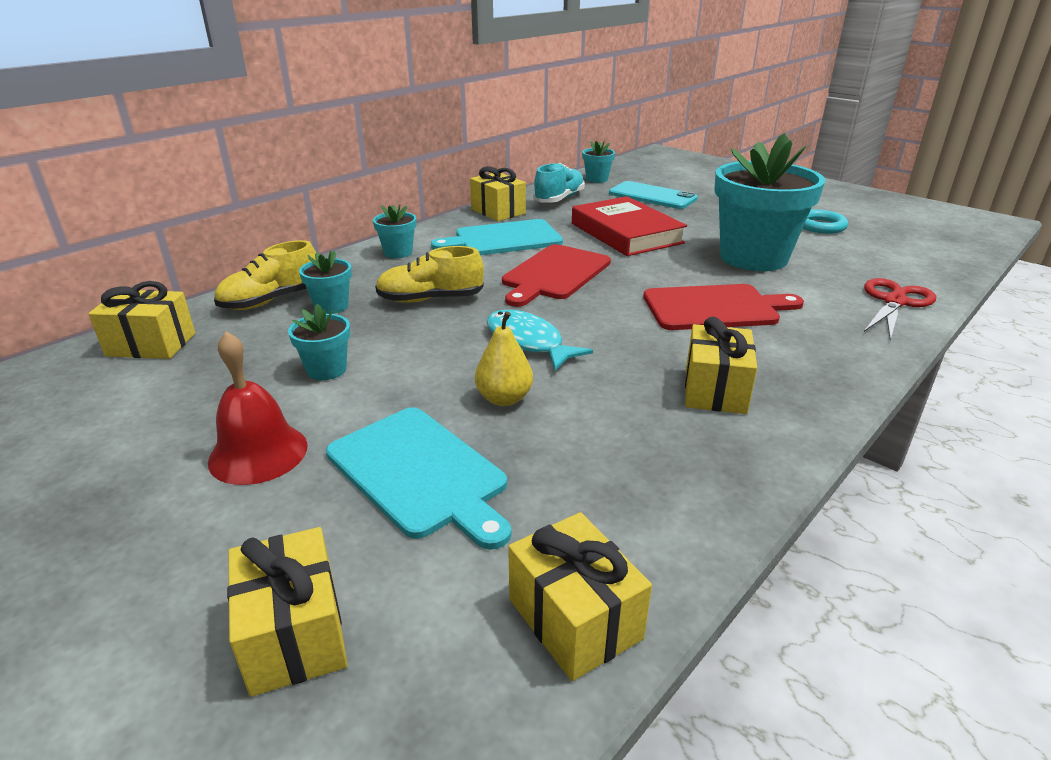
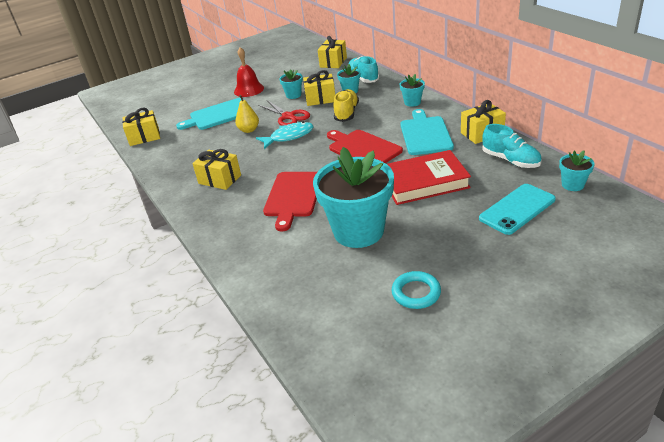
camera: 110 degrees right, 5 degrees up
yellow shoe [214,240,316,310] -> turquoise shoe [349,56,379,83]
yellow gift [227,527,348,697] -> yellow gift moved to [303,70,335,106]
red scissors [864,278,936,340] -> red scissors moved to [258,100,310,126]

